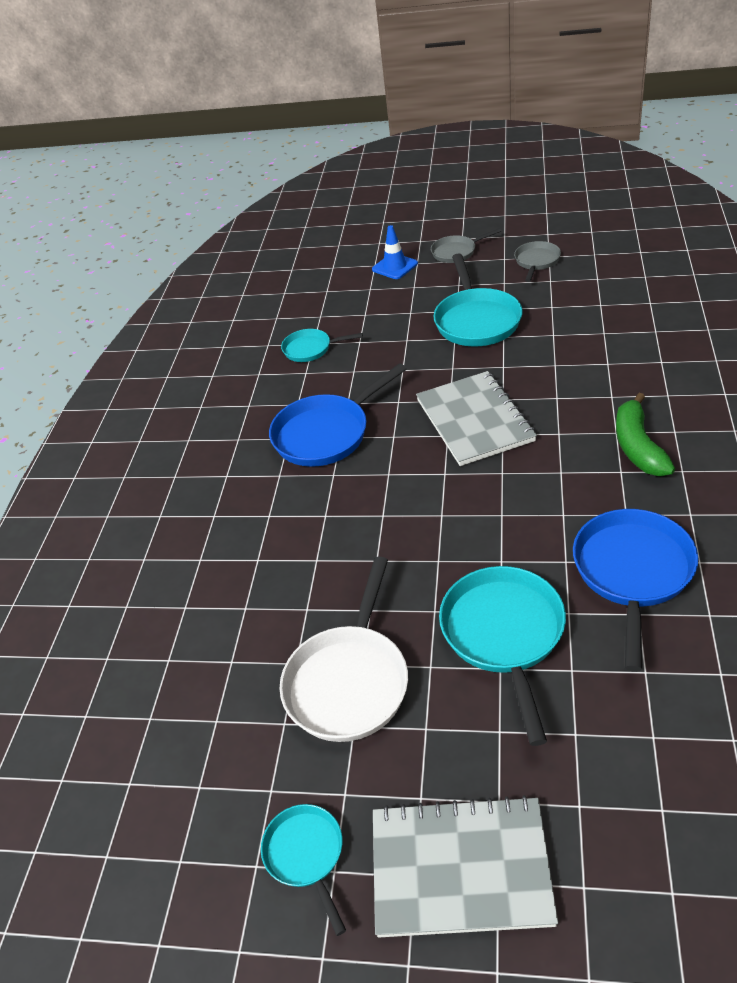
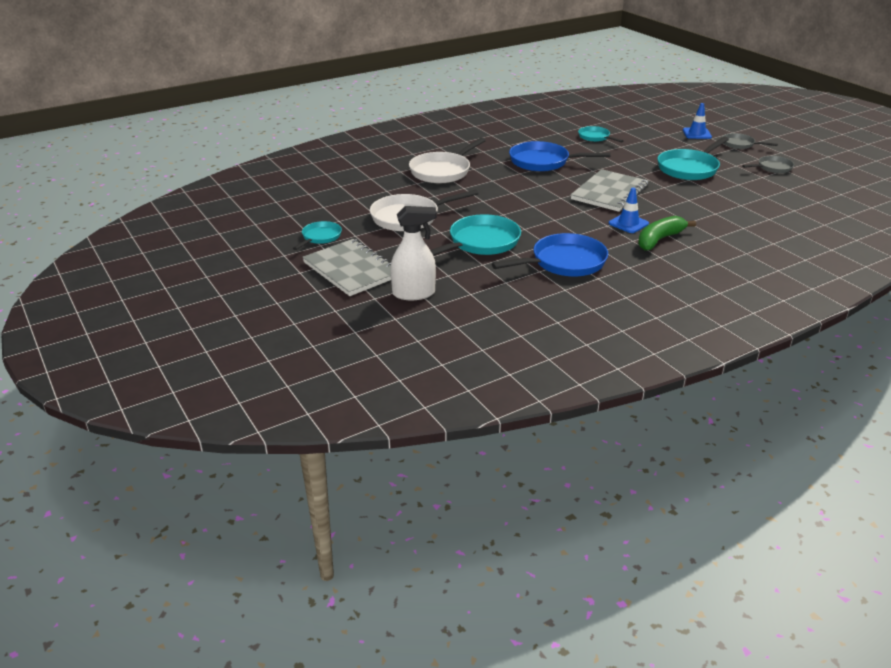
camera: 45 degrees right, 10 degrees down
none -> white spray bottle [390,206,437,300]
none -> white pan [409,137,486,183]
none -> blue traffic cone [609,188,649,233]

